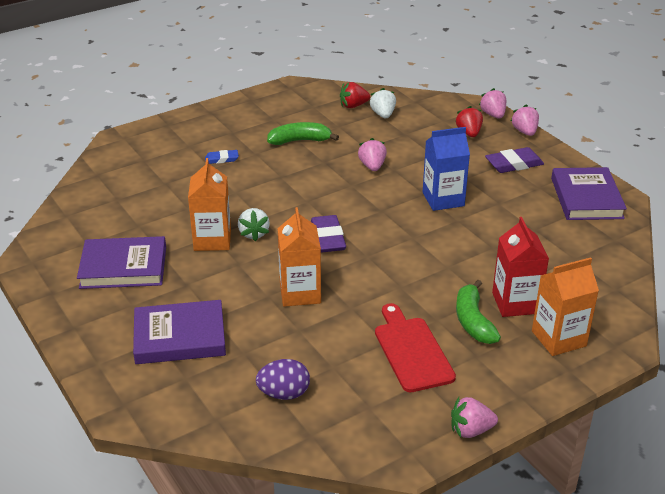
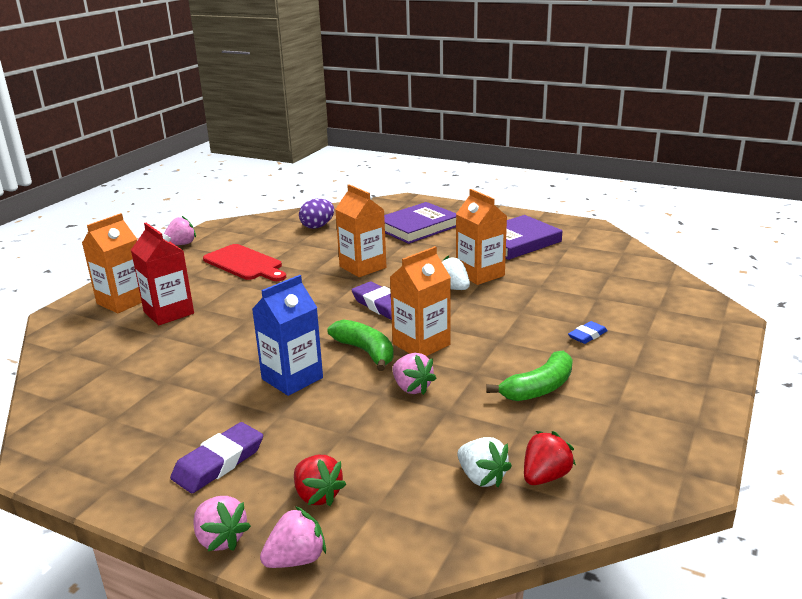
camera: 150 degrees right, 10 degrees down
green banana [456,280,501,344] -> green banana moved to [327,319,394,371]
pink strawberry [479,88,506,119] -> pink strawberry turned 75 degrees counterclockwise [260,506,326,568]
purple book [551,167,627,220] -> none
none -> orange carton [390,246,451,356]

